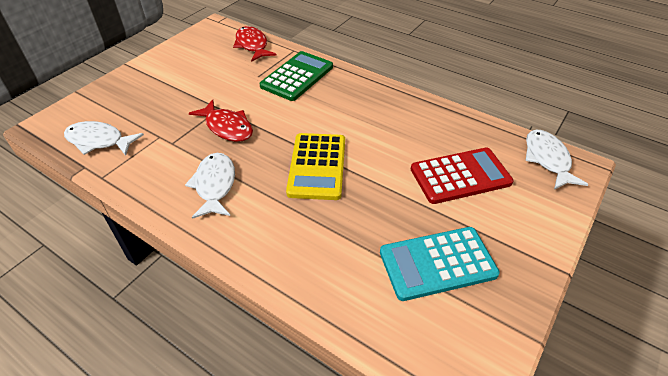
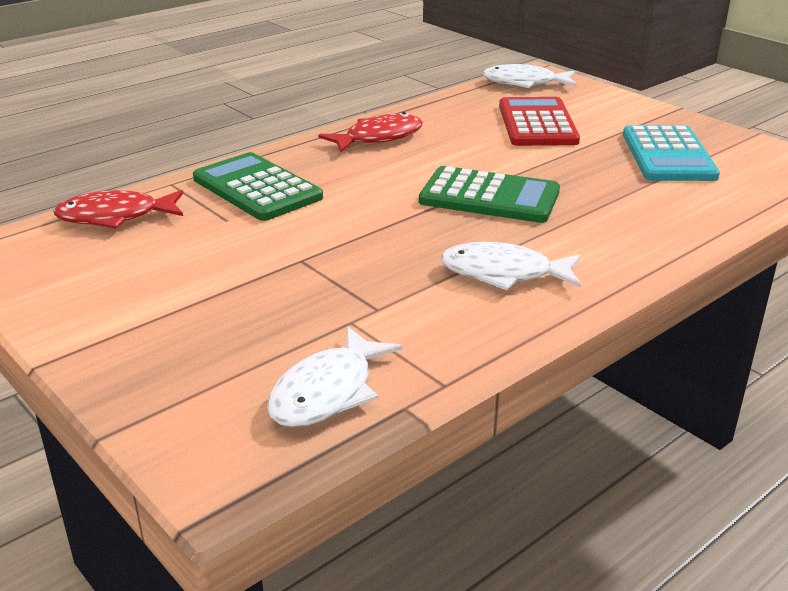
camera: 75 degrees left, 15 degrees down
red fish [189,99,253,142] -> red fish moved to [318,112,423,152]
yellow calculator [286,133,345,200] -> green calculator [419,166,560,223]

